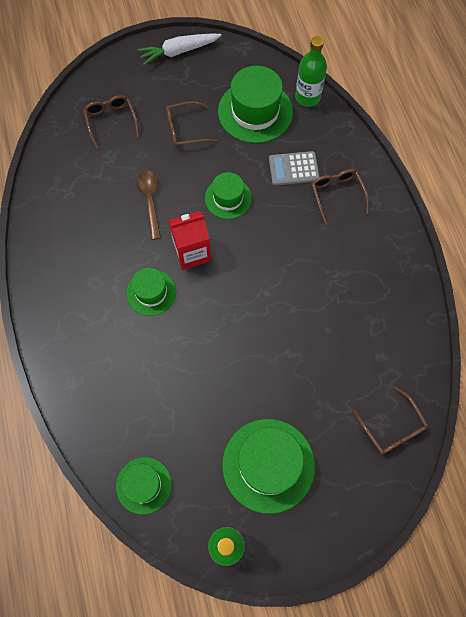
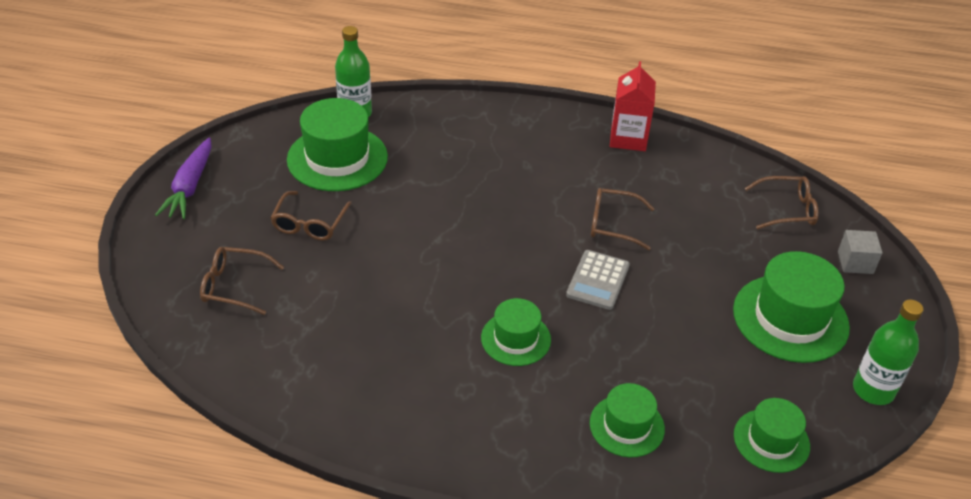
camera: 65 degrees left, 25 degrees down
brown spoon [137,171,161,240] -> none
white carrot [138,33,222,65] -> purple carrot [155,137,212,219]
red carton [168,211,211,270] -> red carton moved to [610,61,656,151]
green hat [205,172,252,219] -> green hat moved to [590,383,665,457]
grey calculator [269,151,320,186] -> grey calculator moved to [566,250,630,310]
brown glasses [311,169,369,225] -> brown glasses moved to [591,188,655,250]
none -> grey cube [838,230,883,274]

